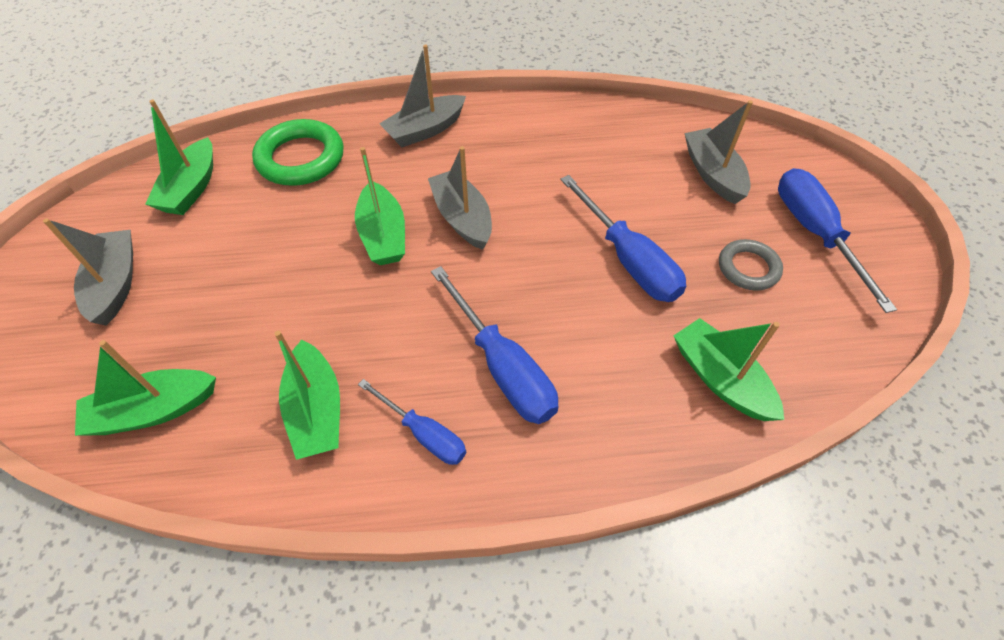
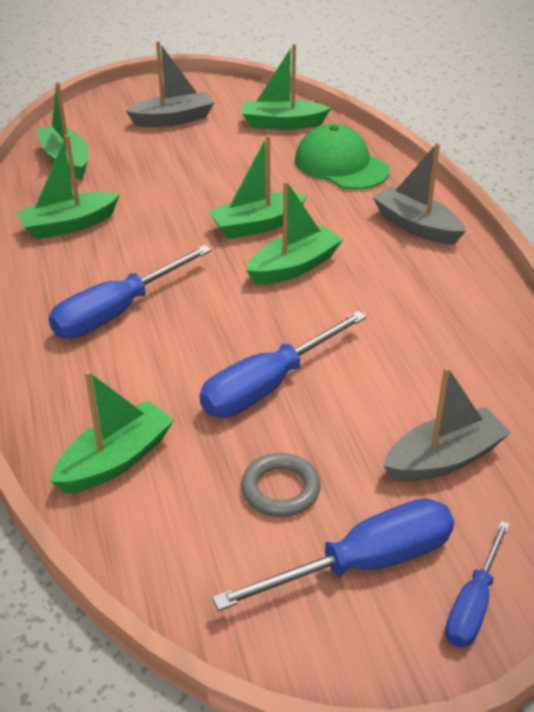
camera: 80 degrees right, 15 degrees down
green ring [252,119,344,186] -> green cap [295,124,390,190]
blue screwdriver [358,379,466,465] -> blue screwdriver moved to [445,521,510,647]
grey boat [428,146,492,250] -> green boat [246,181,343,285]

